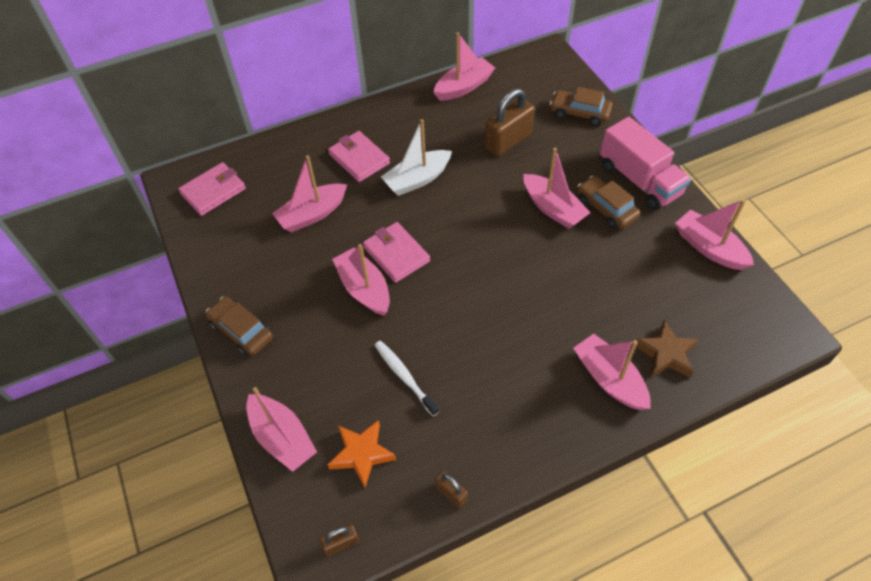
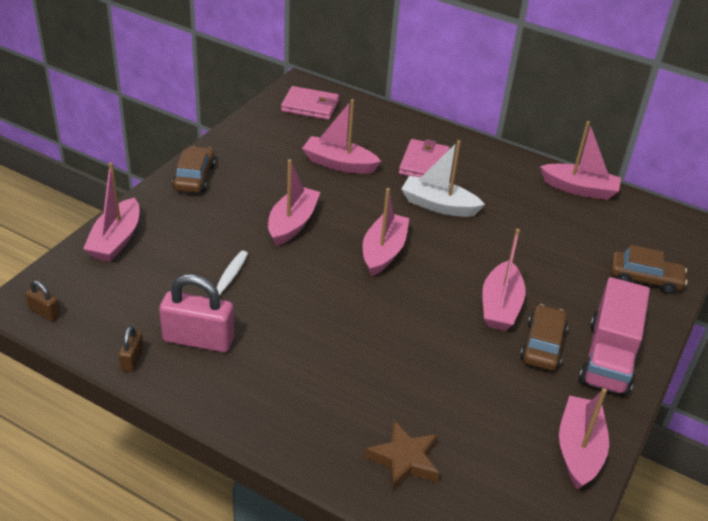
camera: 50 degrees right, 15 degrees down
orange star [327,420,396,487] -> none
pink wallet [363,222,430,283] -> none
brown padlock [485,88,535,156] -> none
brown car [550,87,613,126] -> brown car turned 120 degrees clockwise [611,245,687,294]
pink boat [573,334,651,410] -> pink boat moved to [363,188,409,277]
none -> pink padlock [159,274,234,352]

